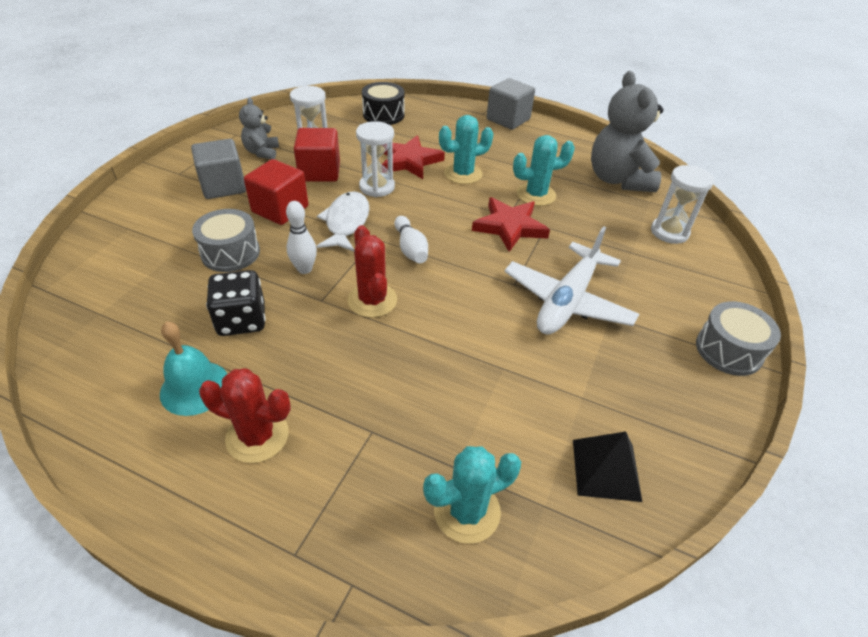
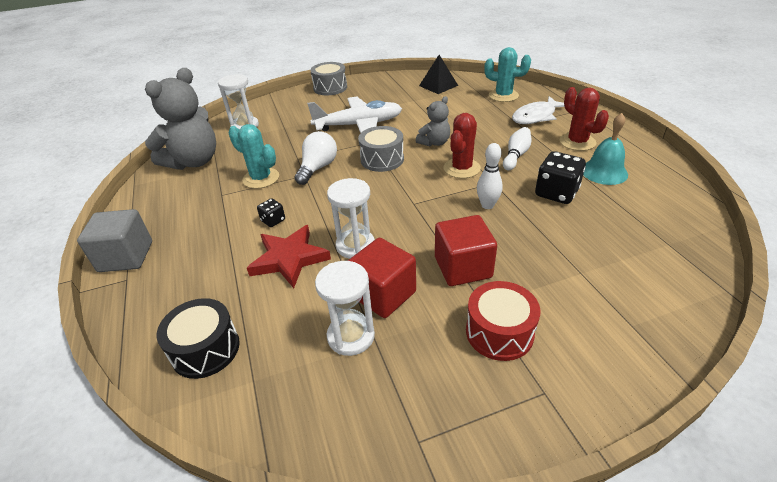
camera: 130 degrees left, 5 degrees down
grey cube [191,139,246,199] -> red drum [466,281,540,361]
grey drum [192,209,260,272] -> grey drum moved to [358,126,404,172]
grey teddy bear [239,97,279,159] -> grey teddy bear moved to [416,96,450,147]
white fish [316,191,370,252] -> white fish moved to [512,96,564,124]
white bowling pin [394,216,428,263] -> white bowling pin moved to [503,127,532,170]
turquoise cactus [439,115,494,184] -> black dice [257,198,285,227]
red star [472,197,550,252] -> white light bulb [294,131,337,185]

